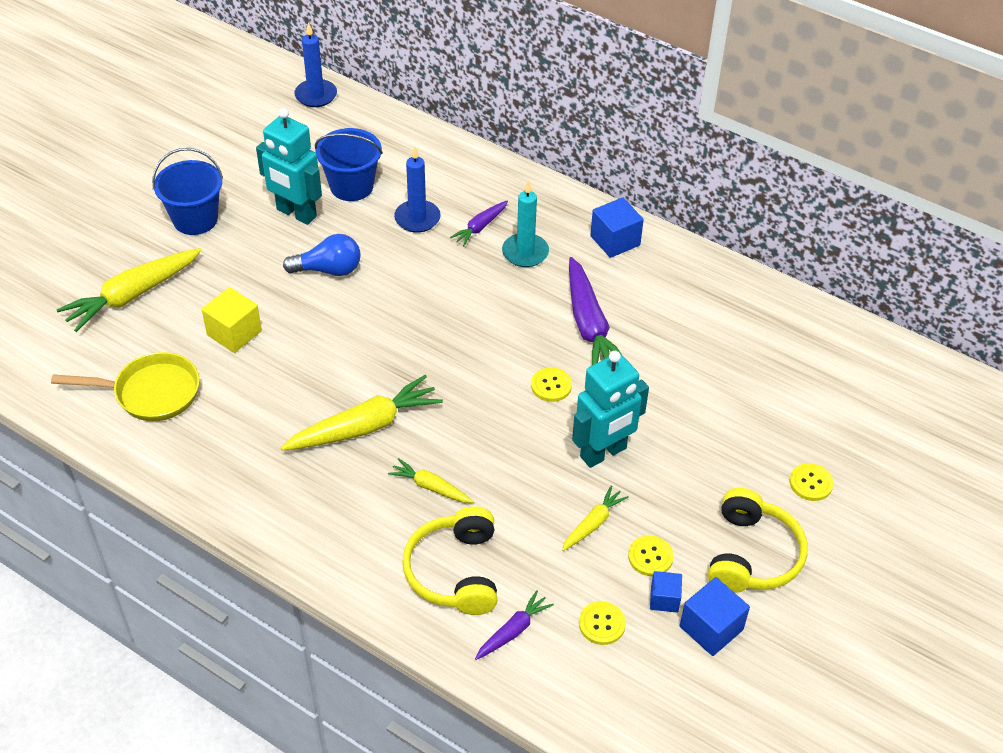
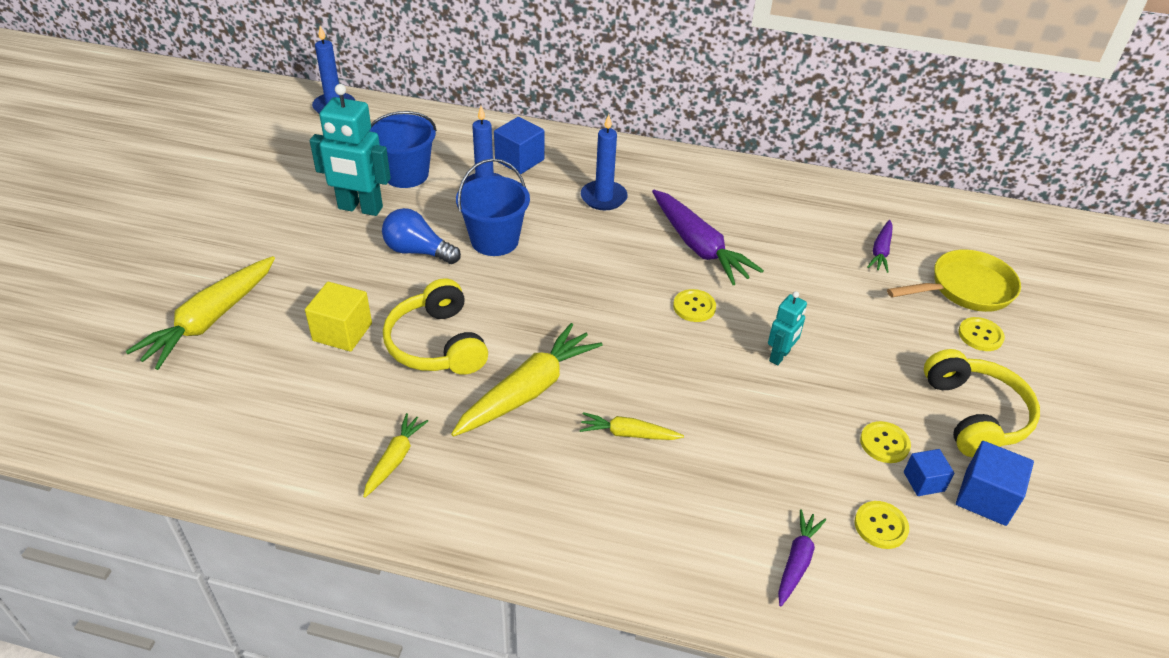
camera: 20 degrees left, 5 degrees down
yellow pan [51,352,200,421] -> yellow pan moved to [887,250,1021,312]
blue bucket [152,148,223,235] -> blue bucket moved to [456,158,530,256]
blue light bulb [283,234,361,276] -> blue light bulb turned 135 degrees counterclockwise [382,208,461,264]
yellow headphones [402,506,497,615] -> yellow headphones moved to [383,278,488,375]
purple carrot [450,200,508,246] -> purple carrot moved to [867,220,893,273]
turquoise candle [502,180,549,267] -> blue candle [581,114,628,210]
yellow carrot [562,485,629,551] -> yellow carrot moved to [363,413,428,498]
turquoise robot [572,351,649,468] -> turquoise robot [768,291,807,365], size x0.54
blue cube [591,197,644,258] -> blue cube moved to [494,117,544,174]

